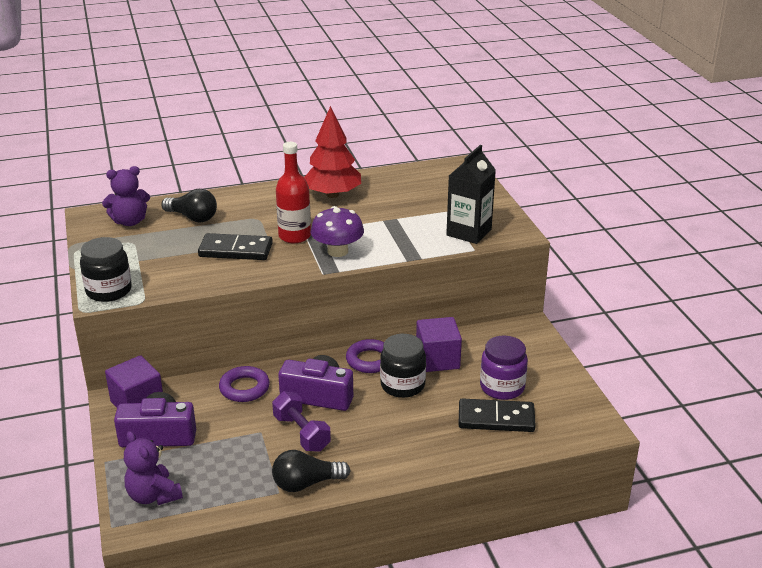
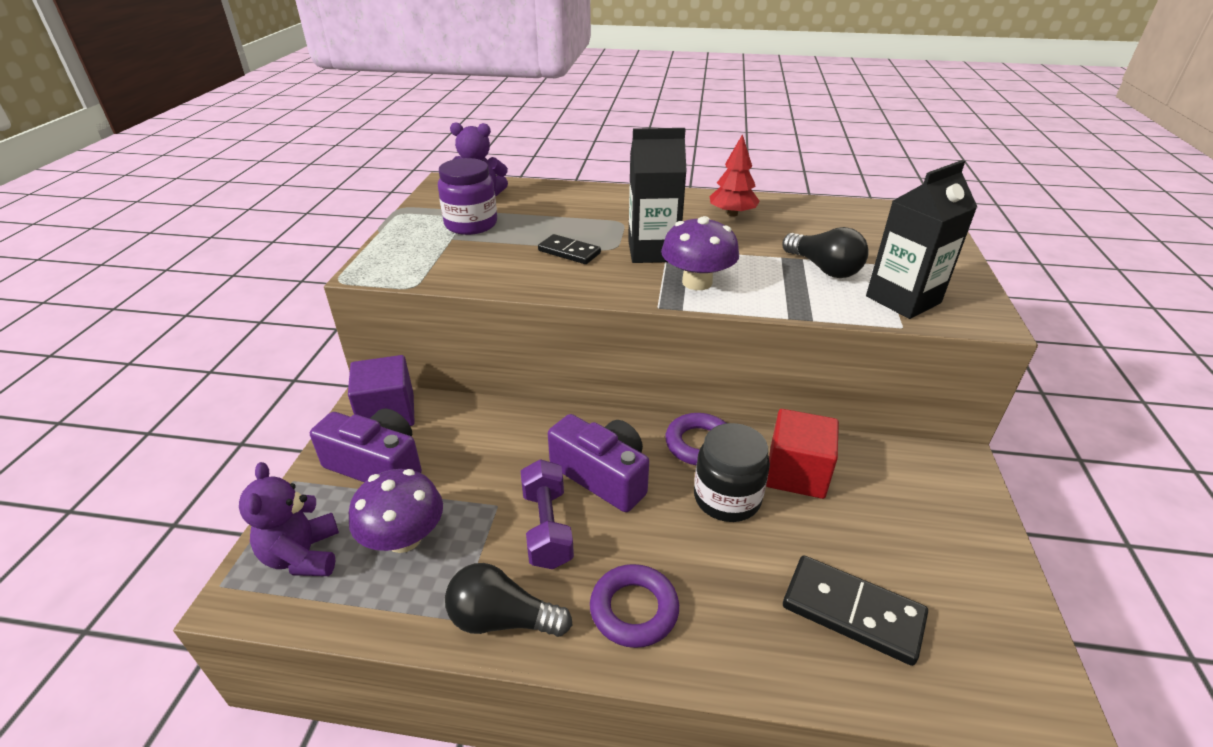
camera: 25 degrees right, 5 degrees up
black jar [80,237,132,302] -> none
black light bulb [161,189,217,222] -> black light bulb moved to [782,227,869,278]
black domino [198,233,273,260] -> black domino [538,234,601,264], size x0.63
purple ring [219,366,270,402] -> purple ring moved to [590,564,679,648]
red bottle [276,142,311,243] -> black carton [628,128,687,263]
red tree [304,106,361,198] -> red tree [710,134,760,217], size x0.64
purple cube [416,317,462,372] -> red cube [766,409,839,499]
purple jar [480,336,528,400] -> purple jar moved to [438,158,497,235]
none -> purple mushroom [349,469,443,553]

